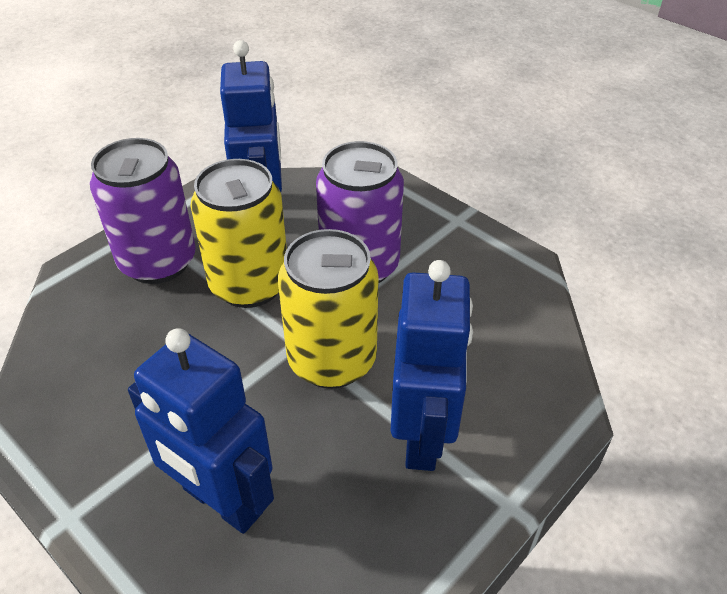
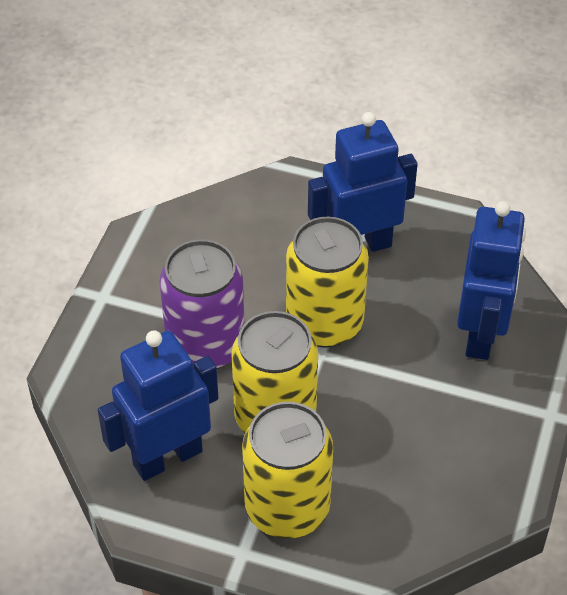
camera: 115 degrees left, 5 degrees up
purple can [90,138,196,284] -> yellow can [242,402,333,539]

